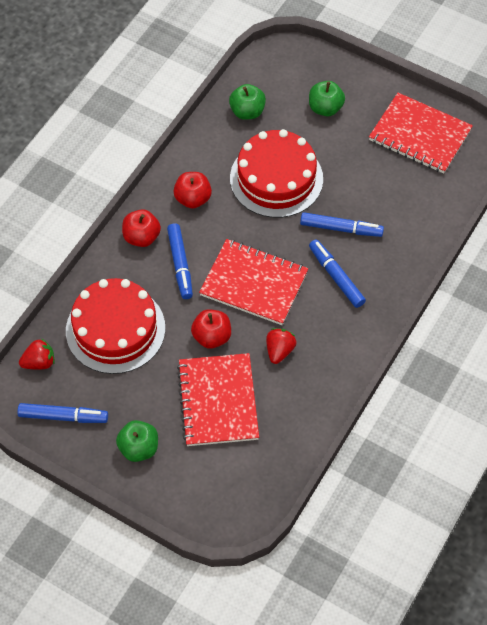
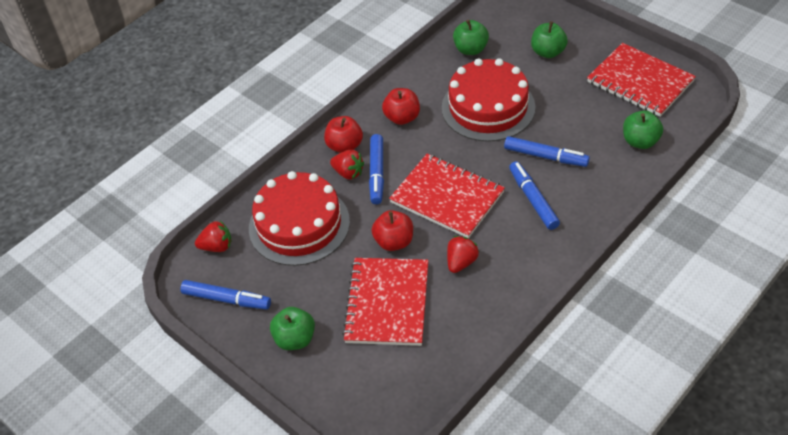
camera: 15 degrees right, 10 degrees down
none -> red strawberry [330,150,364,180]
none -> green apple [623,111,663,149]

